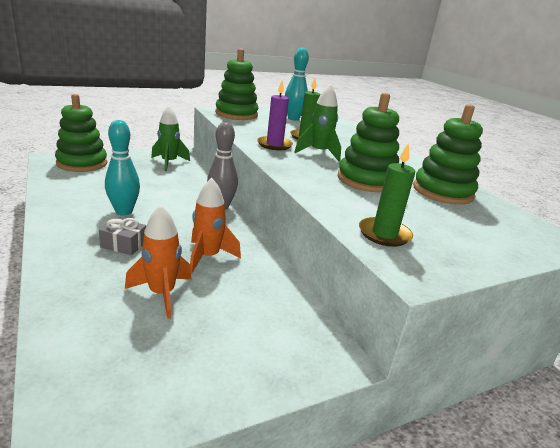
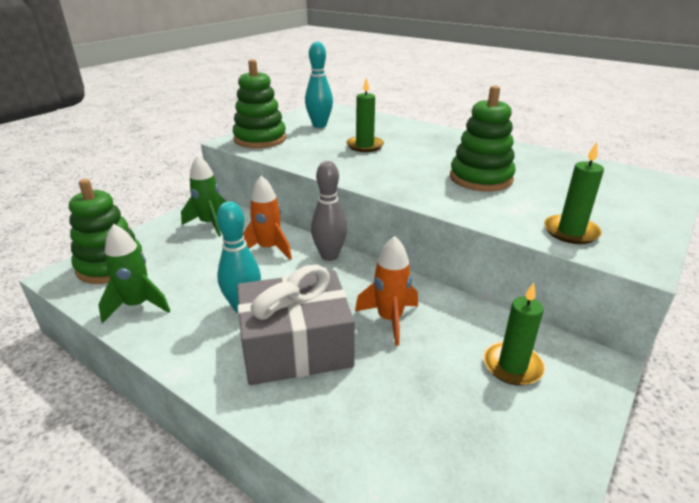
camera: 25 degrees left, 5 degrees up
grey gift [99,218,146,255] -> grey gift [237,264,355,385], size x2.36
orange rocket [125,205,191,319] -> orange rocket moved to [243,176,292,260]
purple candle [257,81,293,150] -> none
green rocket [294,83,341,161] -> green rocket moved to [98,224,170,323]
green stacking toy [413,104,483,205] -> none
none -> green candle [484,283,545,386]

